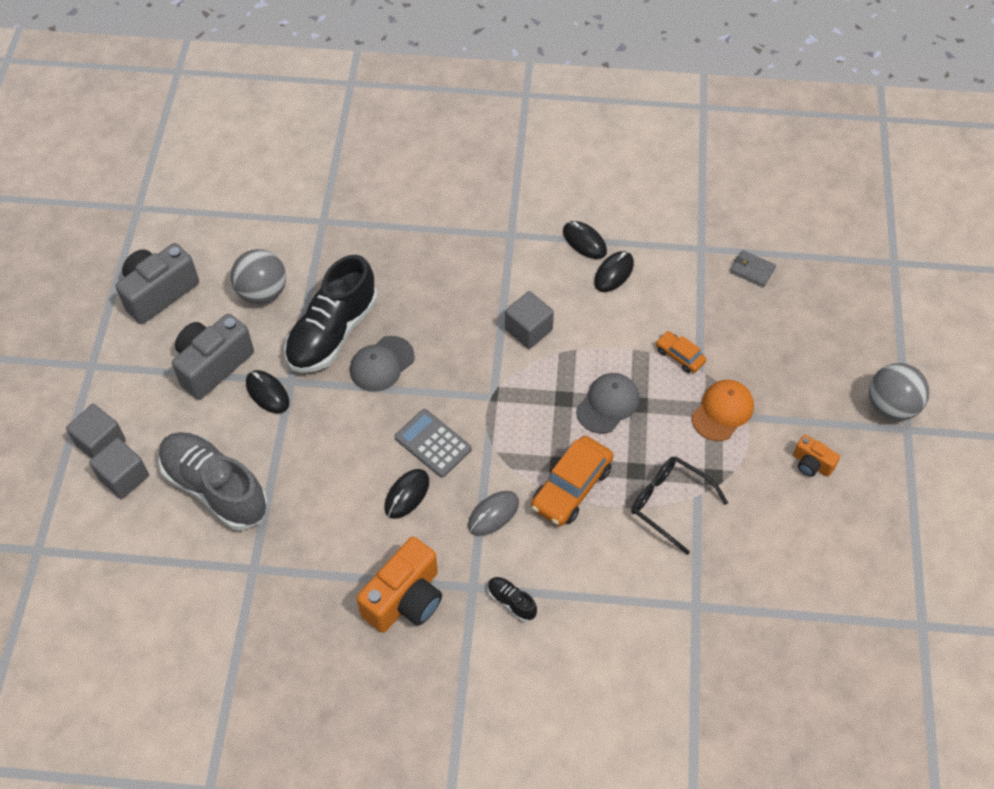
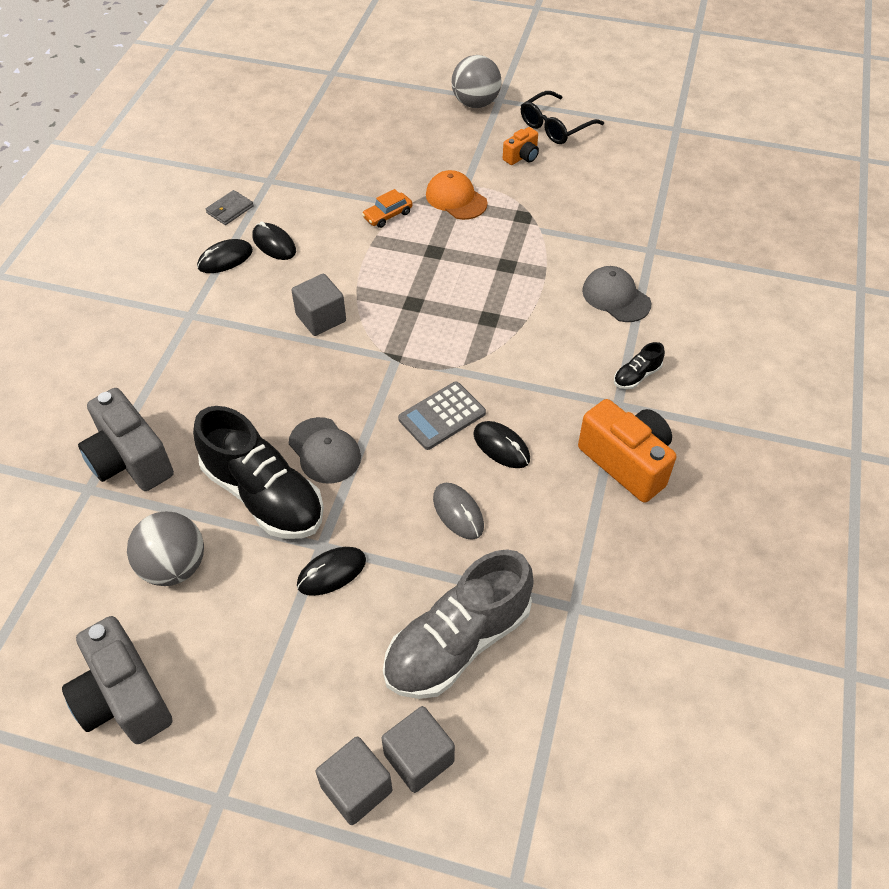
camera: 80 degrees left, 5 degrees down
grey camera [172,314,254,400] -> grey camera moved to [78,388,174,491]
grey mouse [468,491,519,536] -> grey mouse moved to [433,483,484,540]
orange car [531,436,613,526] -> none
grey cap [576,373,639,434] -> grey cap moved to [582,266,651,322]
black glasses [631,456,728,555] -> black glasses moved to [521,91,604,144]
grey wallet [730,250,776,287] -> grey wallet moved to [205,190,254,225]

